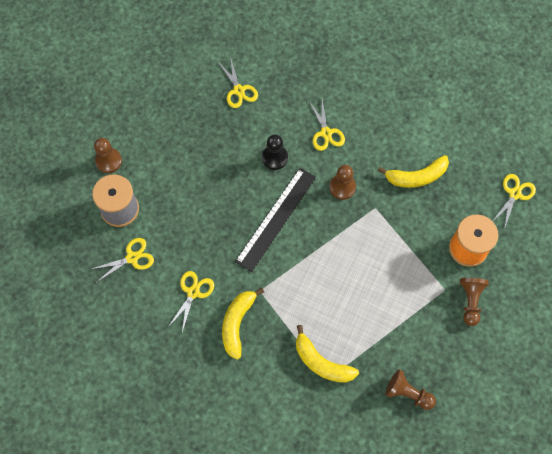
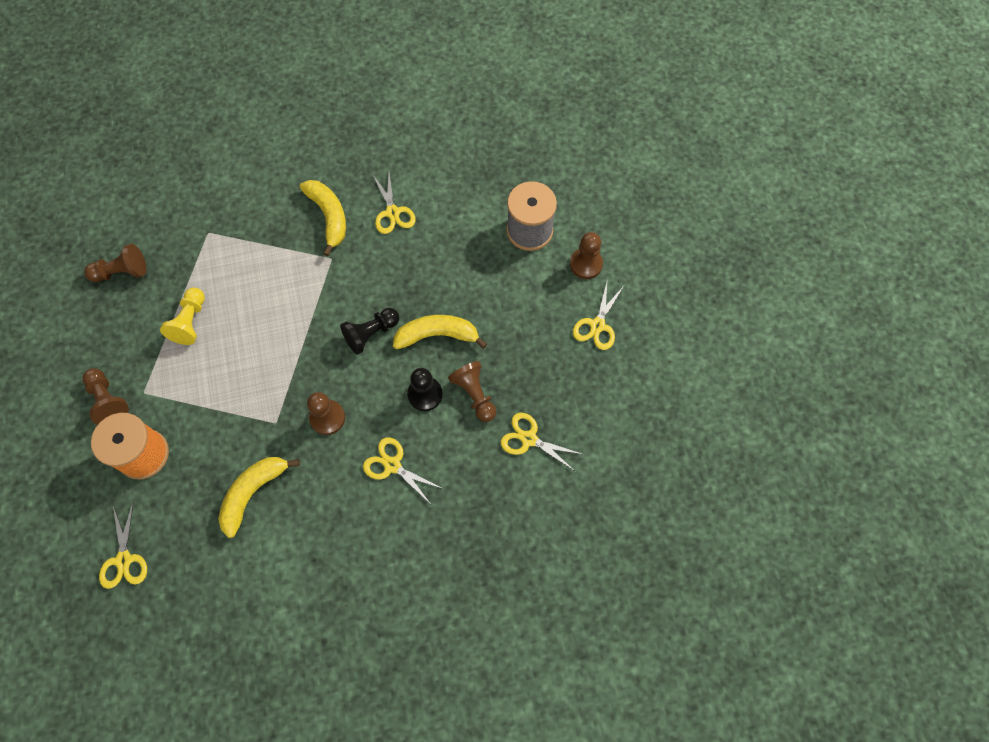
camera: 140 degrees right, 0 degrees up
yellow scissors [92,238,154,282] -> yellow scissors moved to [573,278,624,350]
black ruler [235,168,316,272] -> black pawn [340,308,399,355]
yellow banana [296,325,359,383] -> yellow banana moved to [393,315,487,350]
none -> yellow pawn [160,288,205,345]
none -> brown pawn [448,361,496,422]

